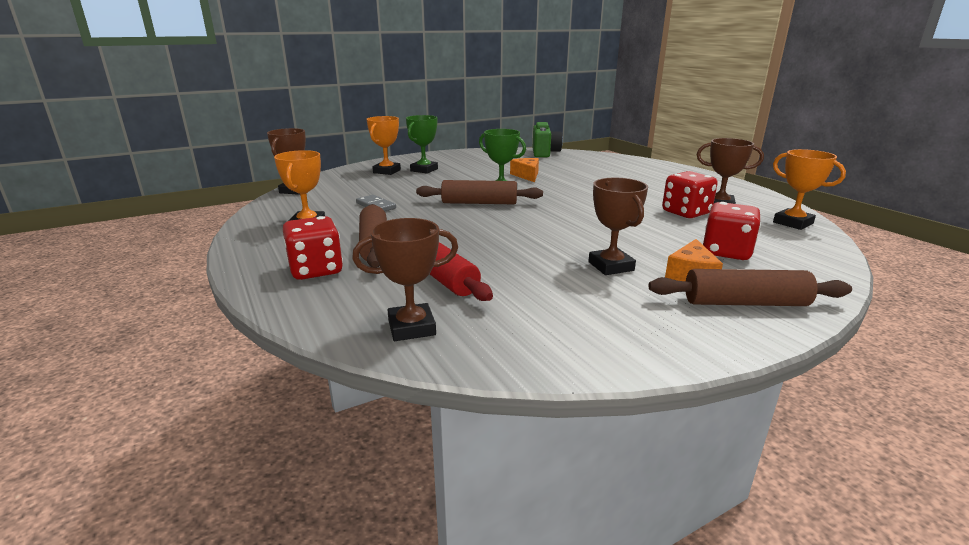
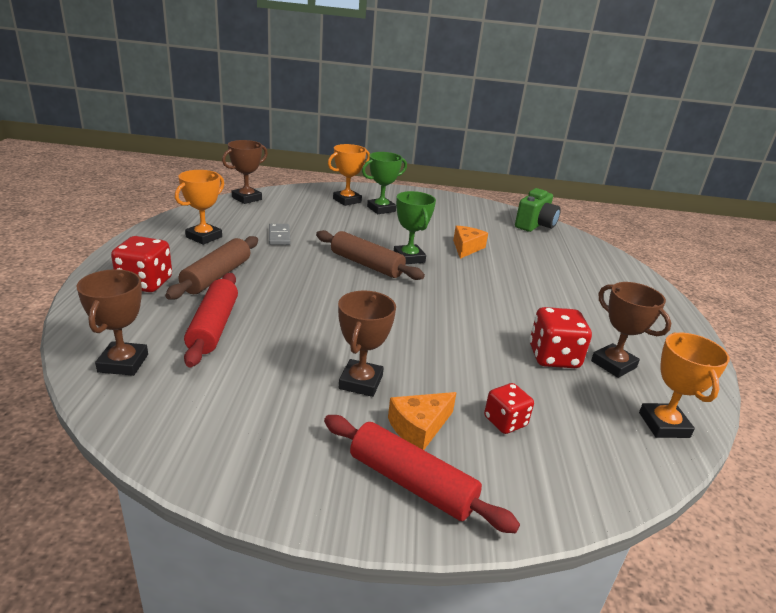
camera: 30 degrees right, 5 degrees up
brown trophy [352,218,458,341] -> brown trophy turned 75 degrees clockwise [76,269,148,376]
brown rolling pin [649,269,852,306] -> red rolling pin [324,415,520,533]
red dice [703,202,761,260] -> red dice [484,383,534,434], size x0.64

